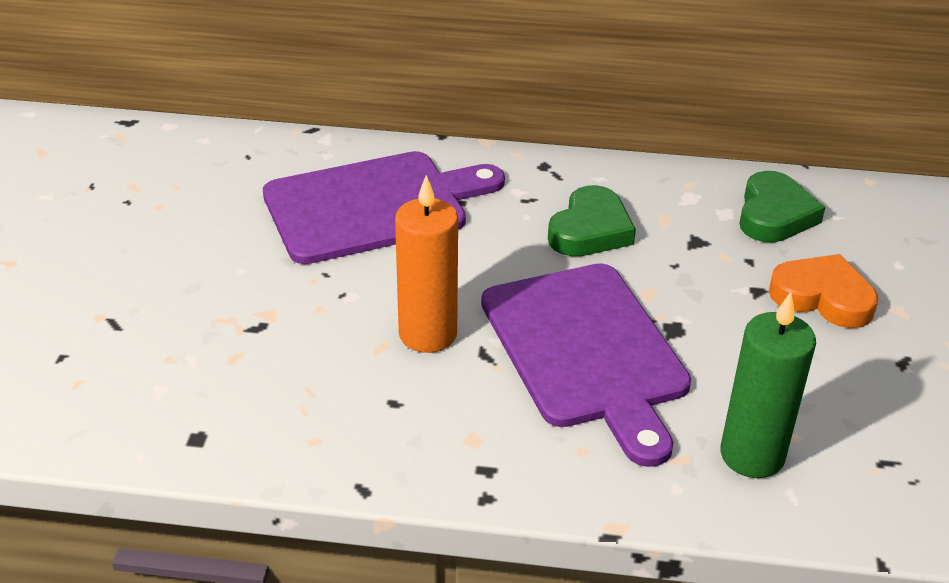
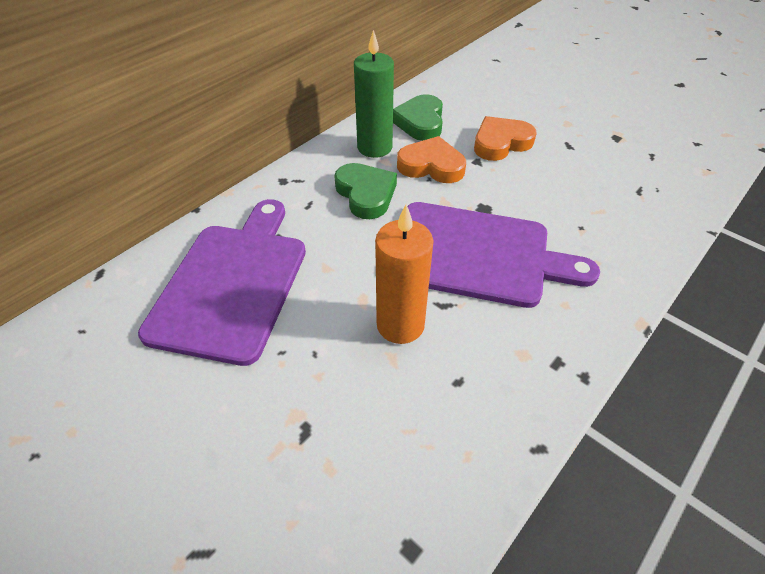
camera: 55 degrees left, 10 degrees up
green candle [720,292,816,478] -> green candle moved to [354,30,394,158]
green heart [740,171,825,243] -> green heart turned 135 degrees counterclockwise [393,94,443,141]
none -> orange heart [397,136,466,183]

